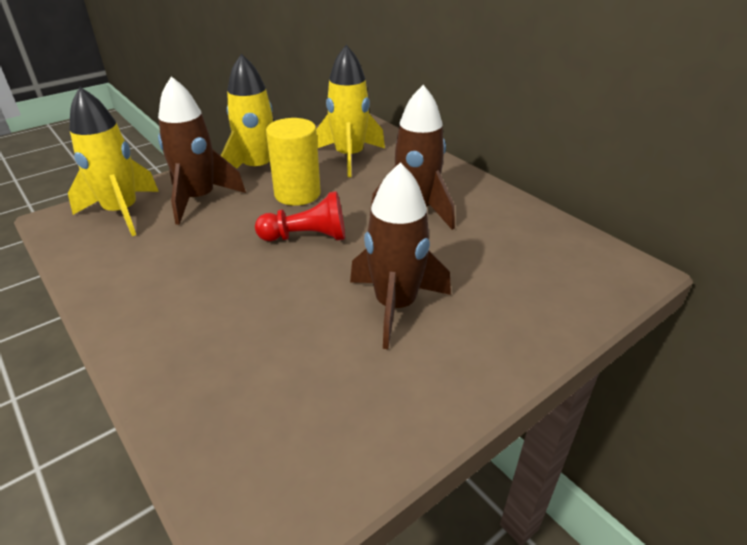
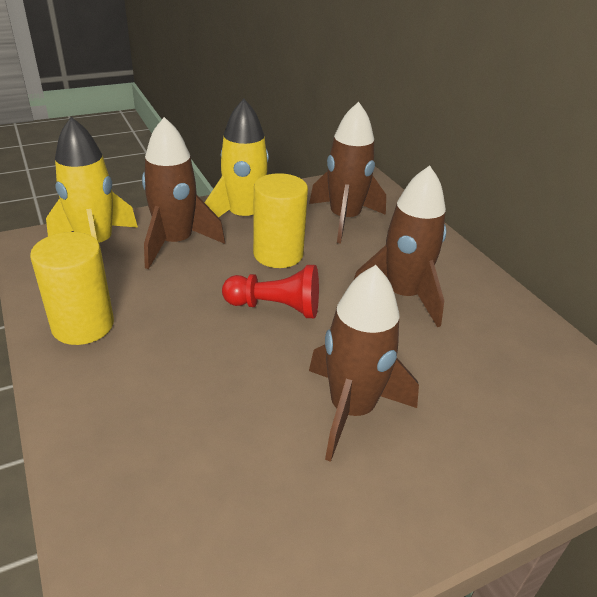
camera: 10 degrees right, 0 degrees up
yellow rocket [316,45,385,177] -> brown rocket [309,102,386,244]
none -> yellow cylinder [30,232,114,345]

